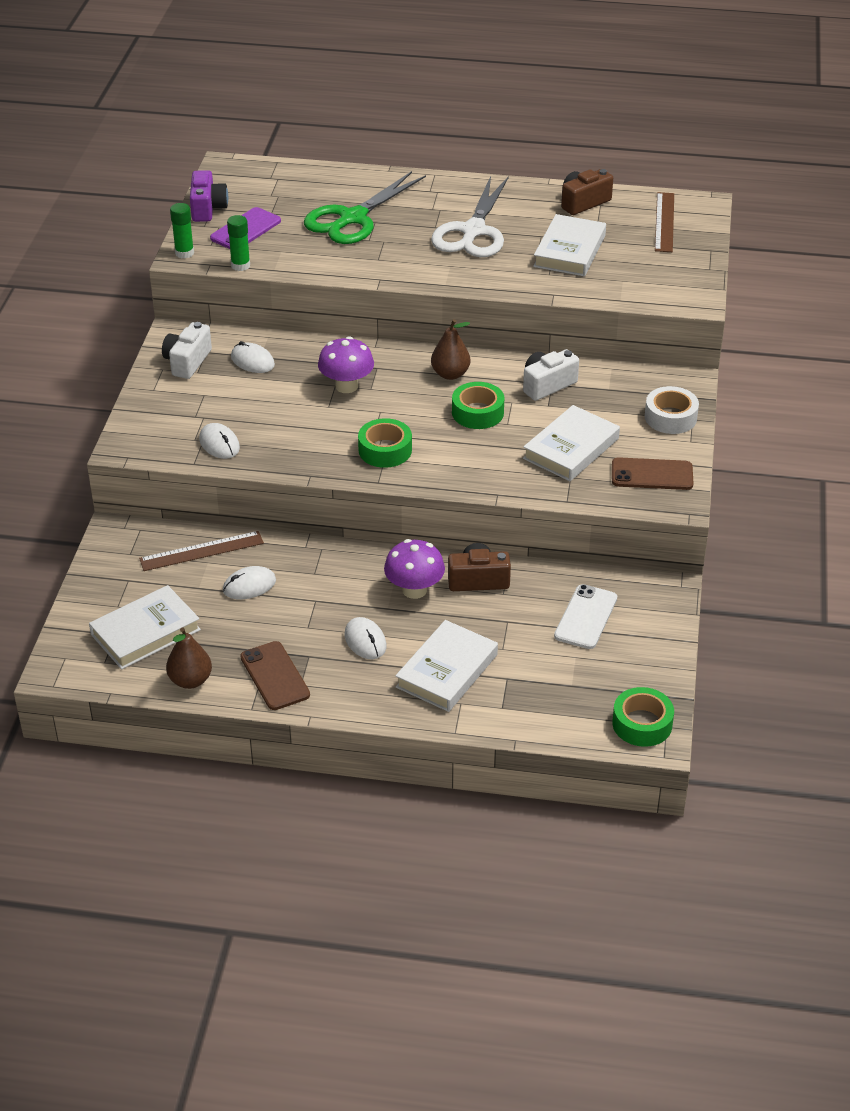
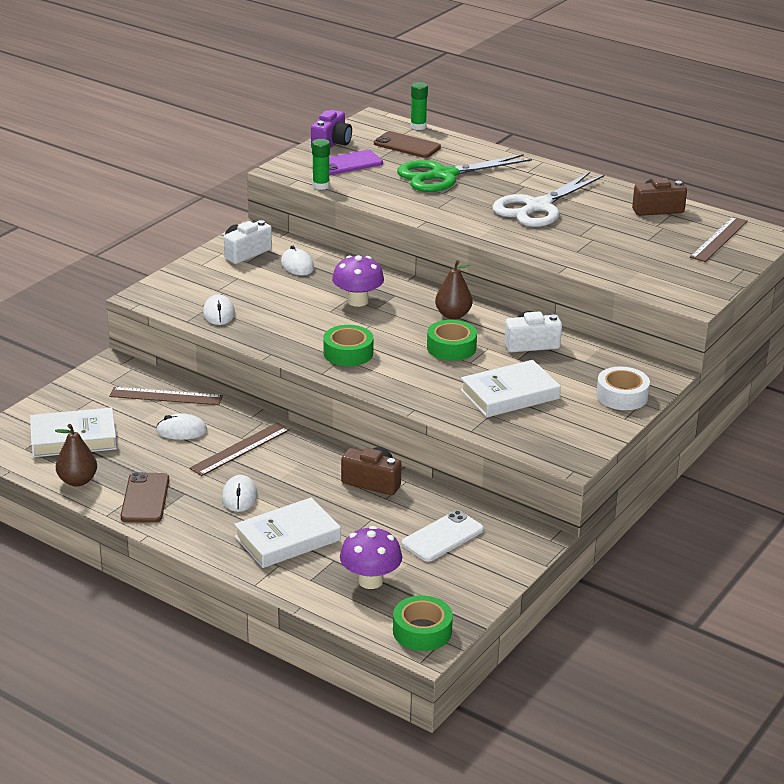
camera: 25 degrees right, 10 degrees down
green glue stick [170,203,194,258] -> green glue stick moved to [410,82,428,130]
purple mushroom [384,539,445,599] -> purple mushroom moved to [340,526,402,589]
white book [533,214,606,276] -> none
brown phone [612,457,693,490] -> brown phone moved to [374,131,441,158]
none -> brown ruler [190,423,289,476]

